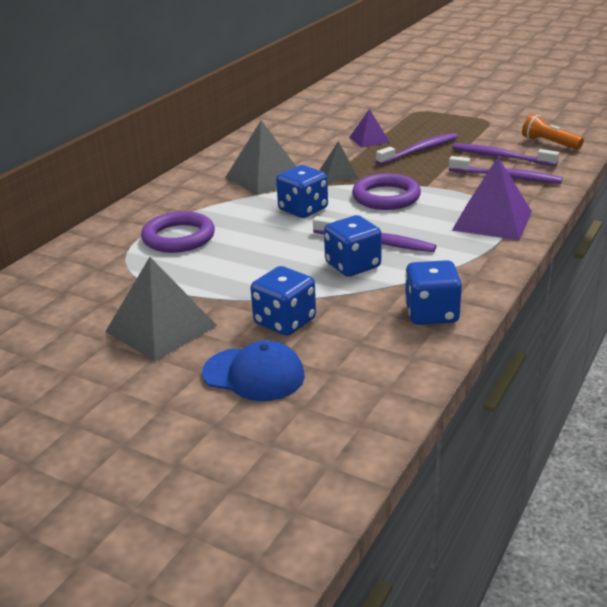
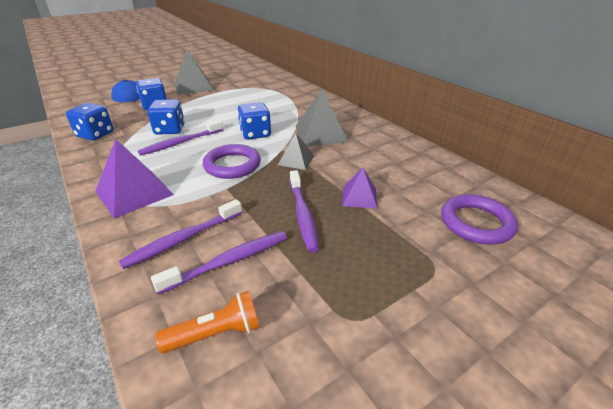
camera: 115 degrees right, 5 degrees up
purple ring [141,211,215,253] -> purple ring moved to [441,194,518,245]

